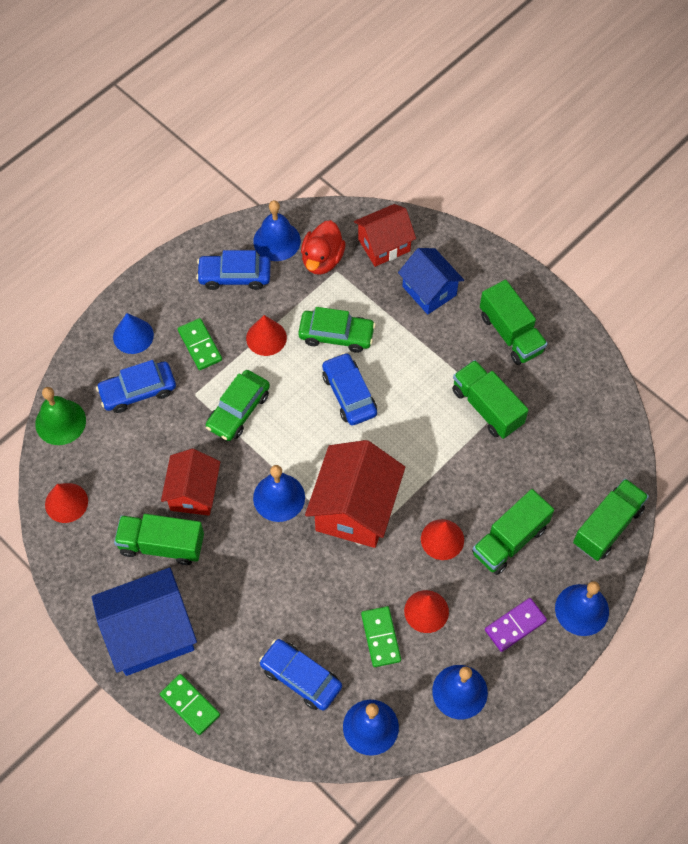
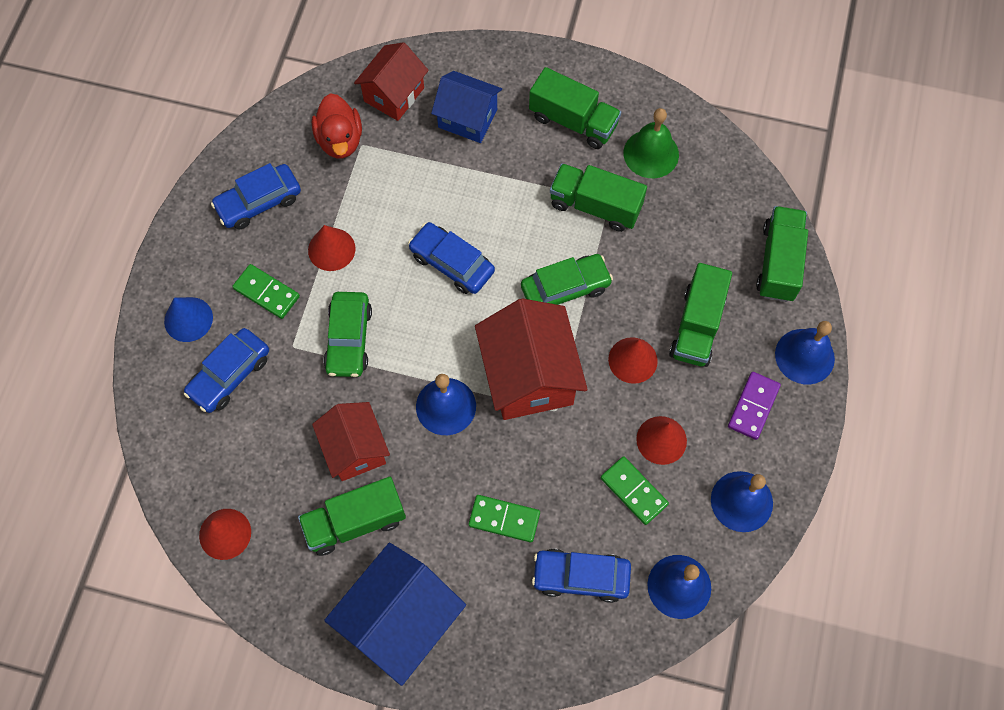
camera: 30 degrees left, 5 degrees up
green bell [35,387,86,445] -> green bell moved to [624,108,679,178]
green domino [160,674,220,735] -> green domino moved to [469,495,540,542]
blue bell [253,200,301,261] -> none
green car [298,307,376,353] -> green car moved to [521,254,613,305]

